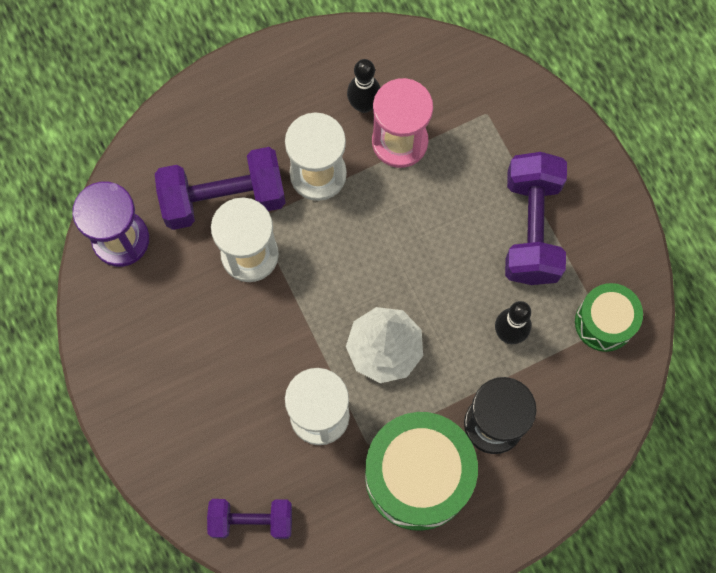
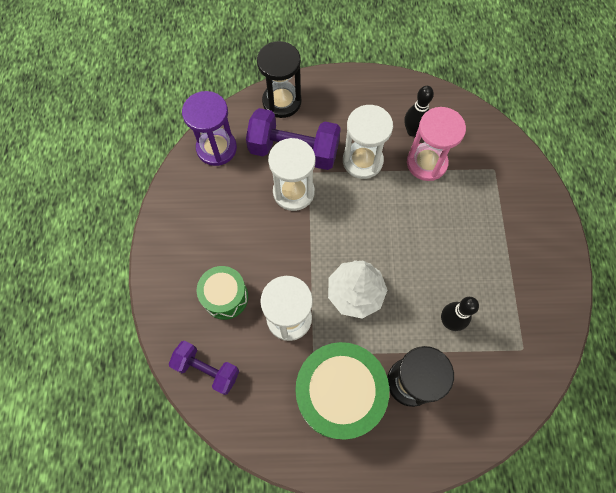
camera: 25 degrees right, 5 degrees down
purple dumbbell [505,152,567,285] -> none
green drum [575,283,643,352] -> green drum moved to [197,266,248,320]
none -> black hourglass [257,41,301,118]

